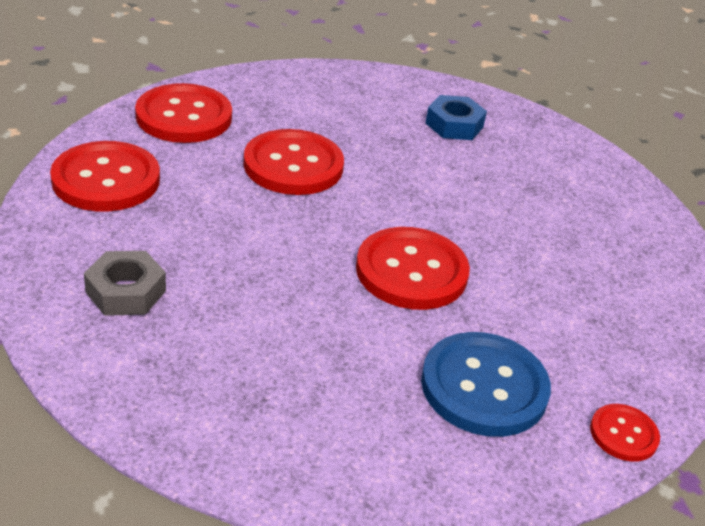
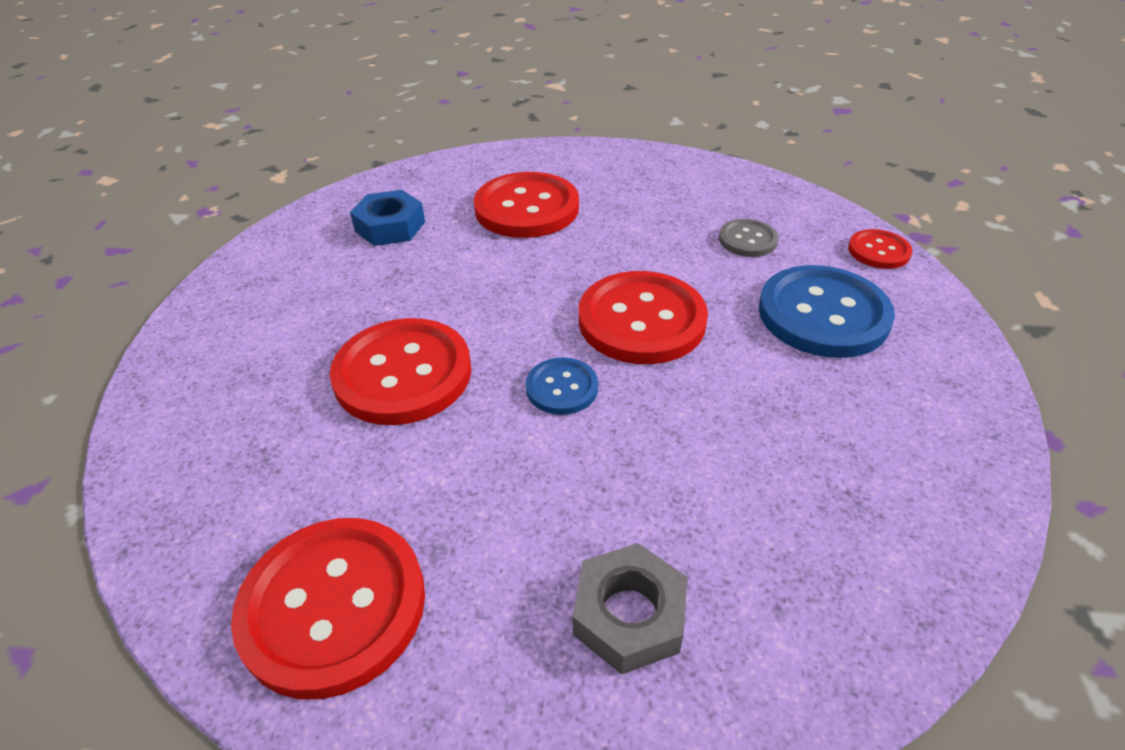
camera: 65 degrees left, 5 degrees up
red button [135,83,232,143] -> red button moved to [474,172,579,238]
none -> blue button [526,357,598,415]
none -> grey button [719,219,779,257]

